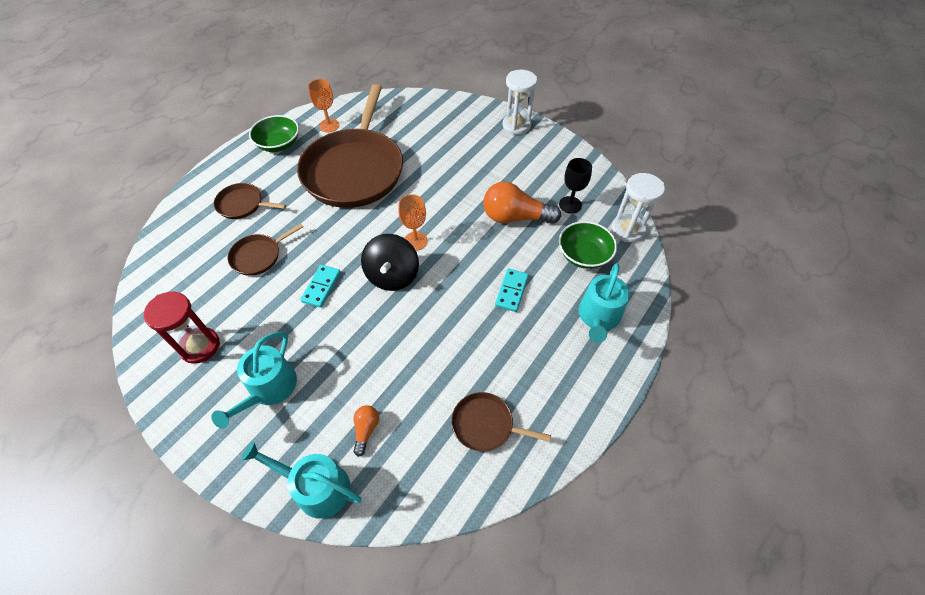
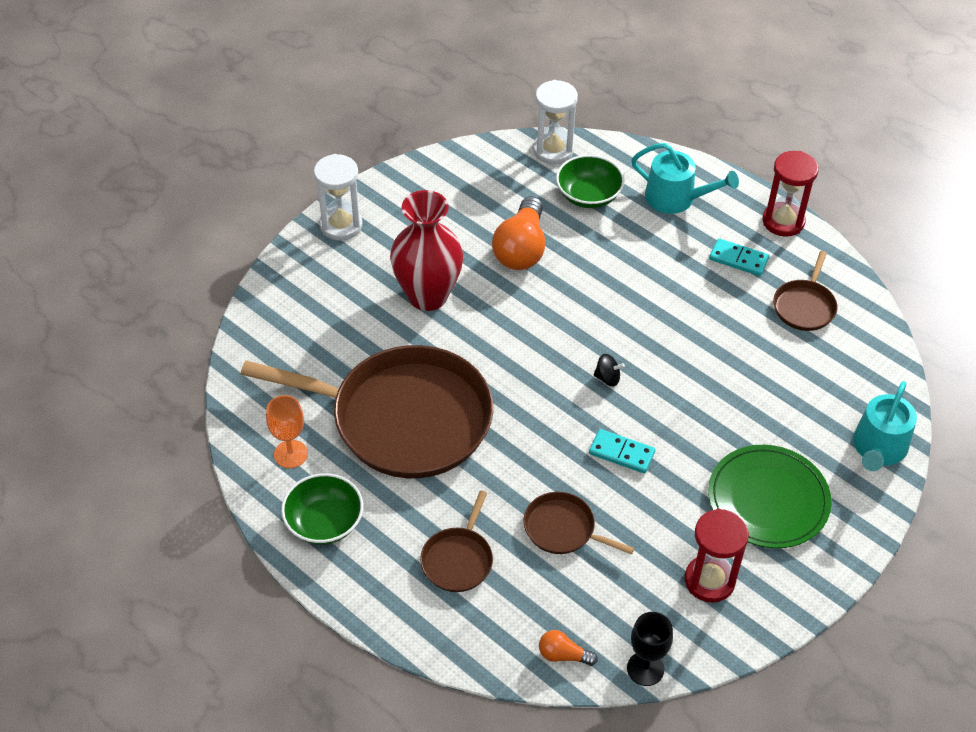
camera: 85 degrees left, 5 degrees down
turquoise watering can [212,332,297,428] -> green plate [708,445,832,548]
brown pan [228,223,303,276] -> brown pan turned 150 degrees clockwise [523,492,634,555]
orange light bulb [353,405,379,457] -> orange light bulb moved to [539,630,598,666]
black spinning top [361,234,419,291] -> black spinning top [593,354,625,387], size x0.46
orange goblet [398,194,428,251] -> none
turquoise domino [495,269,529,312] -> turquoise domino moved to [709,238,769,276]
black goblet [559,158,592,214] -> black goblet moved to [627,612,673,686]
none -> red vase [390,190,463,311]
none -> red hourglass [763,151,819,237]

